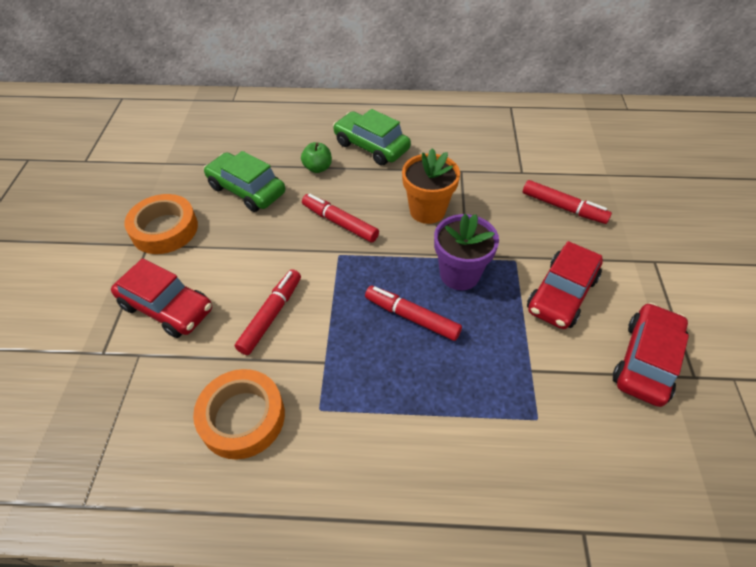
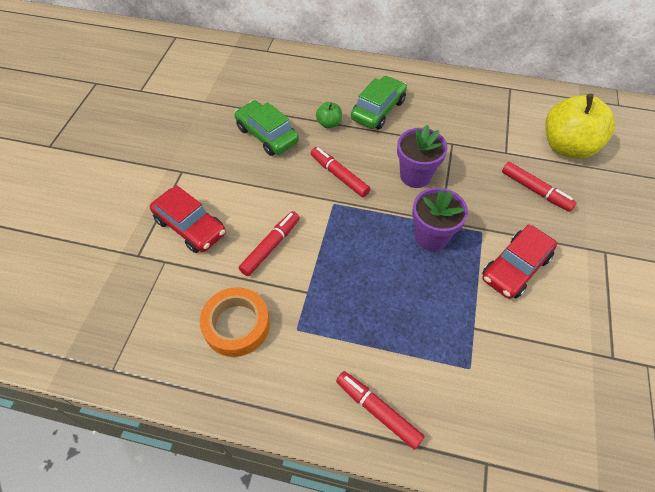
camera: 10 degrees right, 5 degrees up
orange tape [124,194,198,254] -> none
green car [333,109,411,166] -> green car turned 75 degrees clockwise [351,76,407,129]
red marker [365,286,462,341] -> red marker moved to [336,371,425,450]
orange flower pot [402,148,460,224] -> purple flower pot [397,125,448,188]
red car [613,303,689,407] -> none
none -> yellow apple [545,94,615,159]

